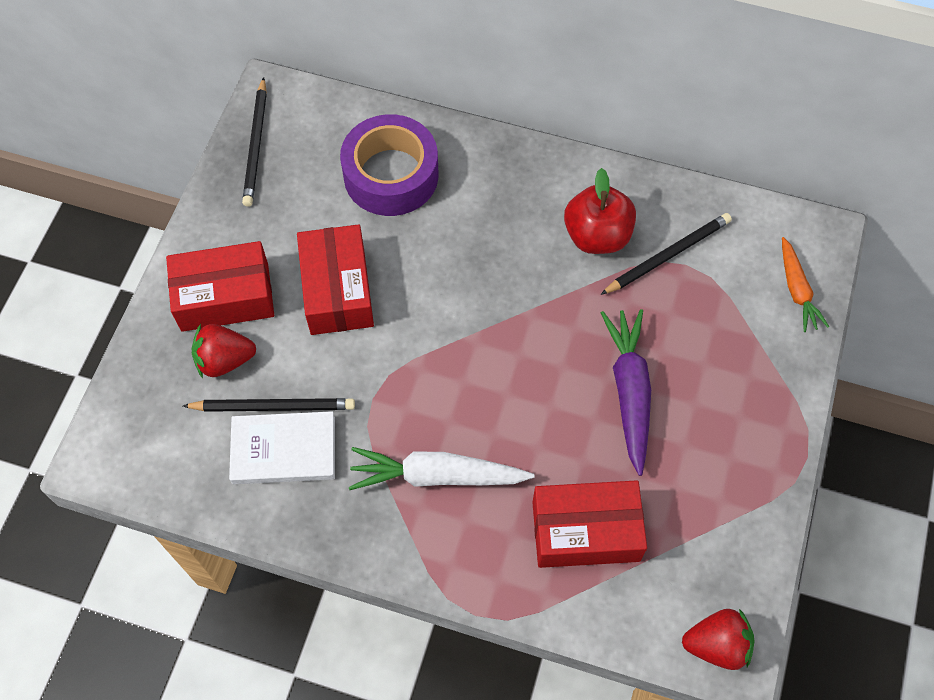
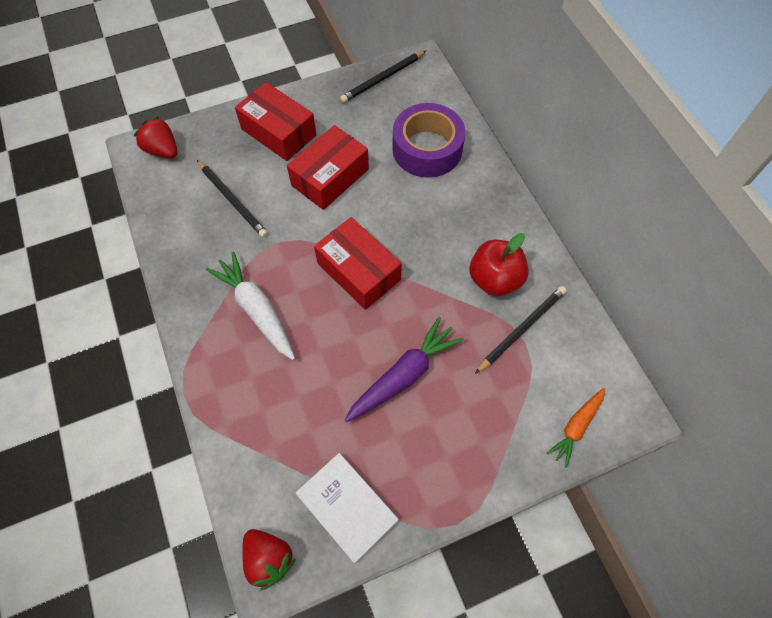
camera: 50 degrees right, 0 degrees up
red strawberry [192,324,256,378] -> red strawberry moved to [134,117,177,158]
white book [229,411,335,484] -> white book moved to [296,453,399,563]
red box [532,480,647,568] -> red box moved to [314,217,402,310]
black pencil [600,213,732,295] -> black pencil turned 60 degrees counterclockwise [475,286,566,374]

